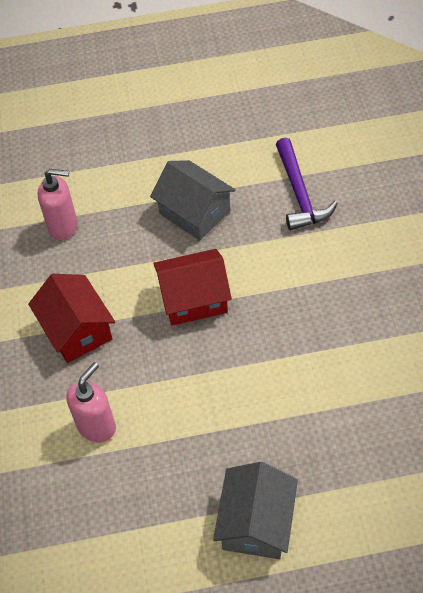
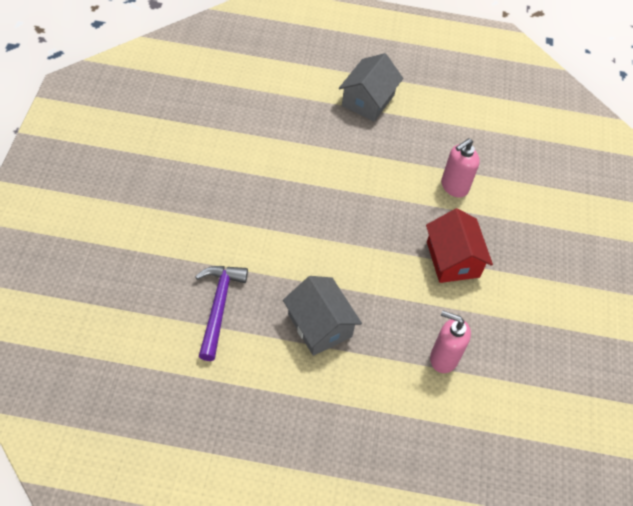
camera: 170 degrees left, 0 degrees up
red house [153,249,232,326] -> none

